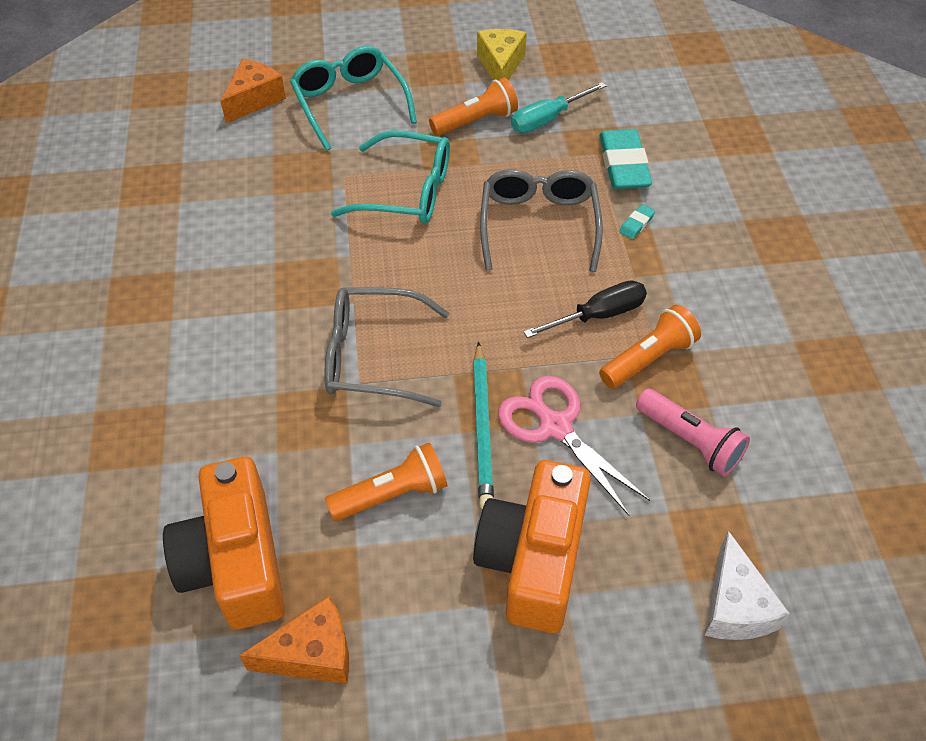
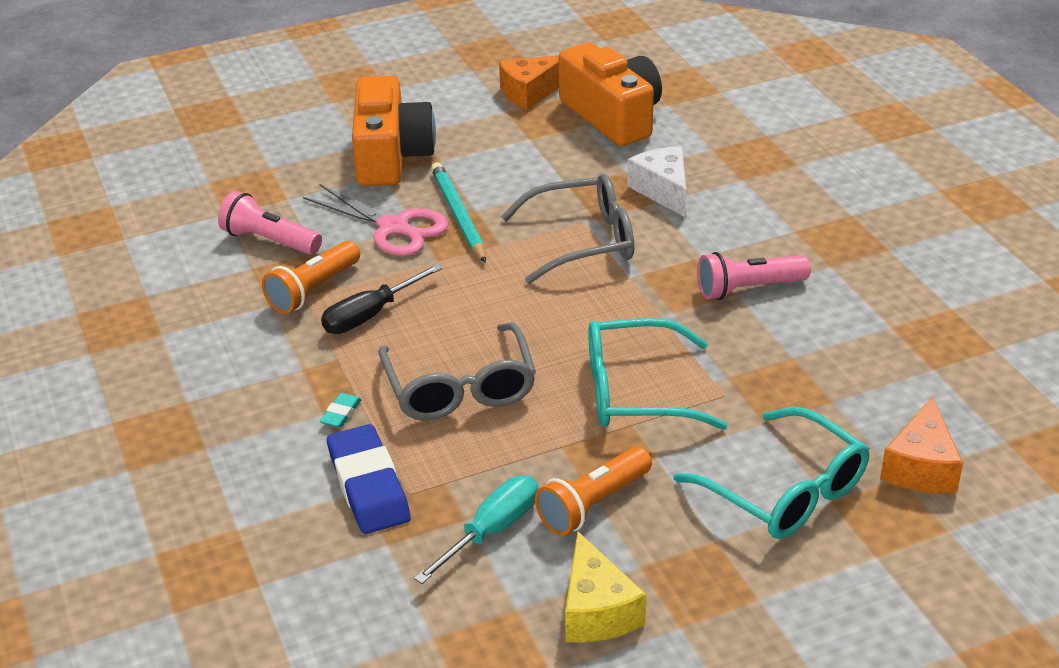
camera: 165 degrees right, 15 degrees down
orange flashlight [325,442,447,521] -> none
turquoise eraser [599,129,652,189] -> blue eraser [327,424,411,534]
white cheese [705,531,790,640] -> white cheese moved to [627,146,686,217]
none -> pink flashlight [697,252,811,300]

